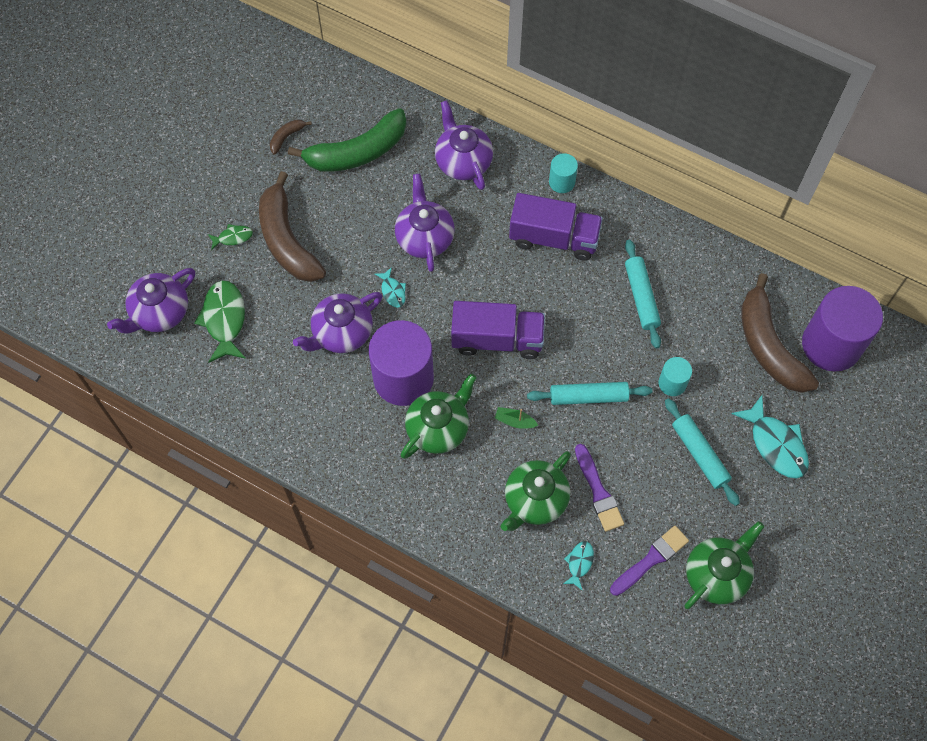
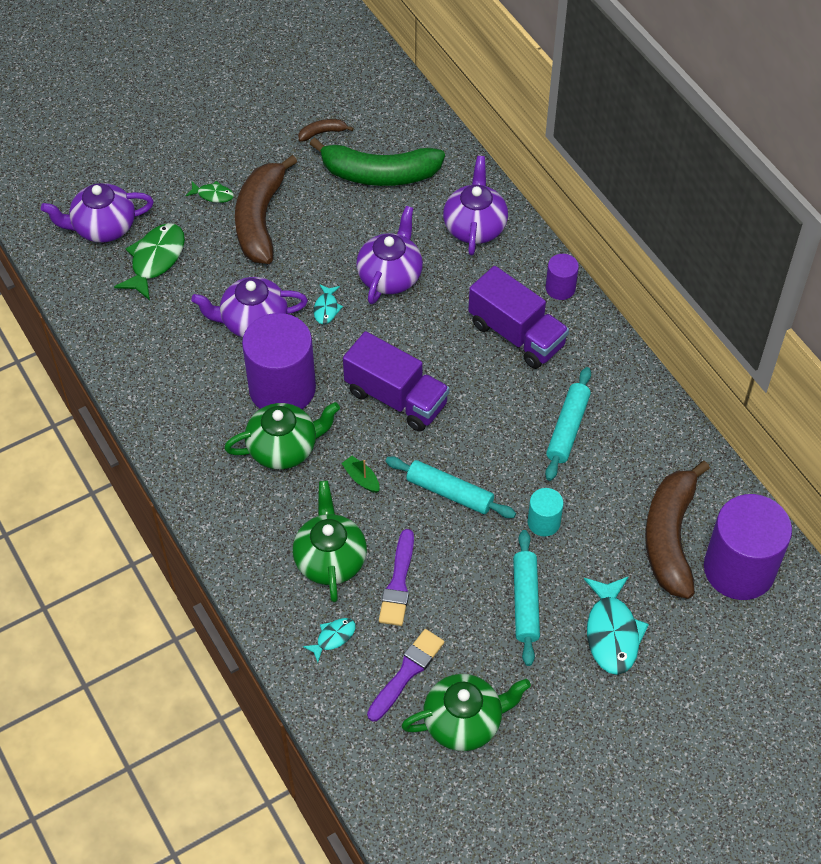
camera: 30 degrees right, 10 degrees down
green teapot [501,451,571,531] -> green teapot turned 105 degrees clockwise [293,481,367,602]
turquoise cylinder [549,153,578,193] -> purple cylinder [546,254,579,300]
purple brush [610,526,689,596] -> purple brush turned 45 degrees counterclockwise [367,629,444,722]

